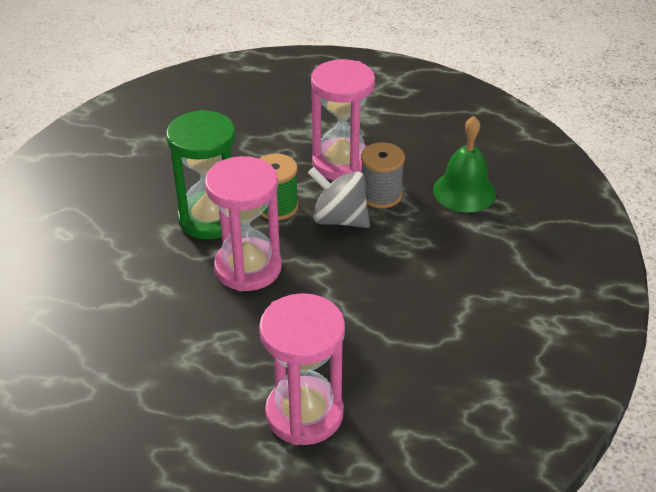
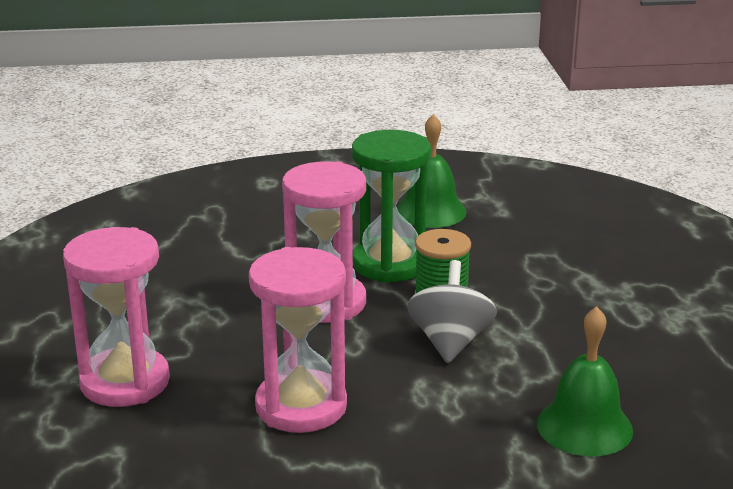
camera: 70 degrees right, 15 degrees down
pink hourglass [311,59,375,180] -> pink hourglass moved to [249,247,347,433]
grey spool [361,142,405,208] -> none
none -> green bell [397,114,466,228]

